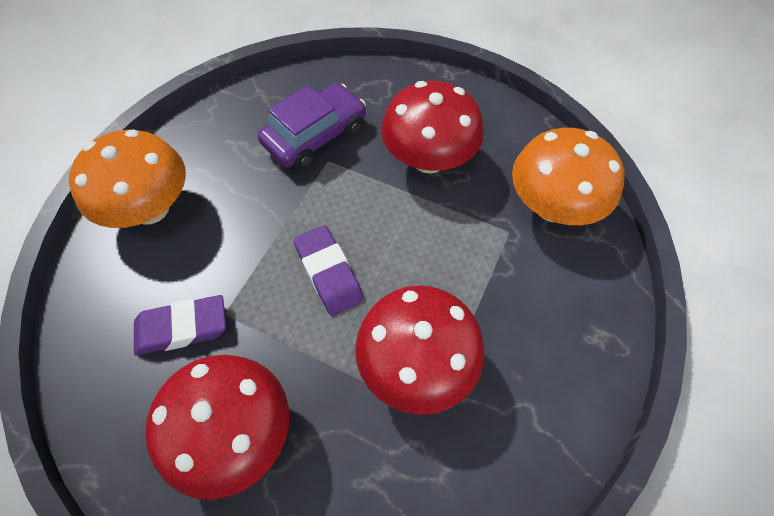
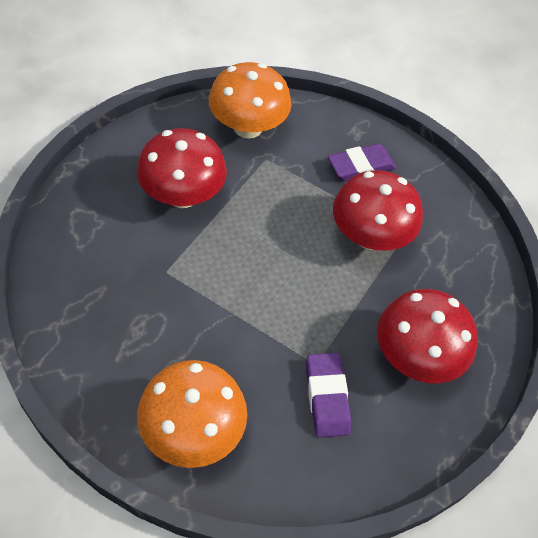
camera: 90 degrees left, 5 degrees down
purple car [258,83,366,170] -> none
purple eraser [294,225,364,316] -> purple eraser moved to [328,144,396,181]

